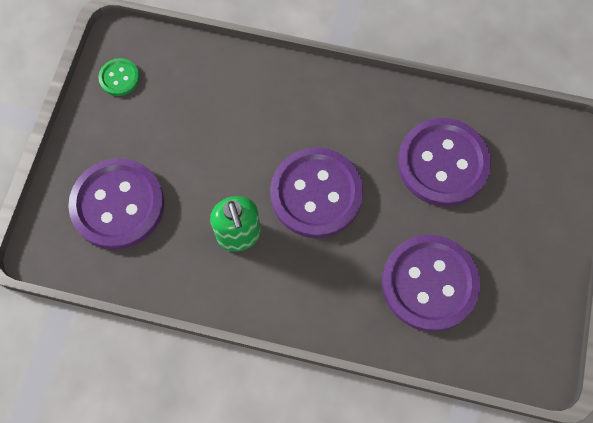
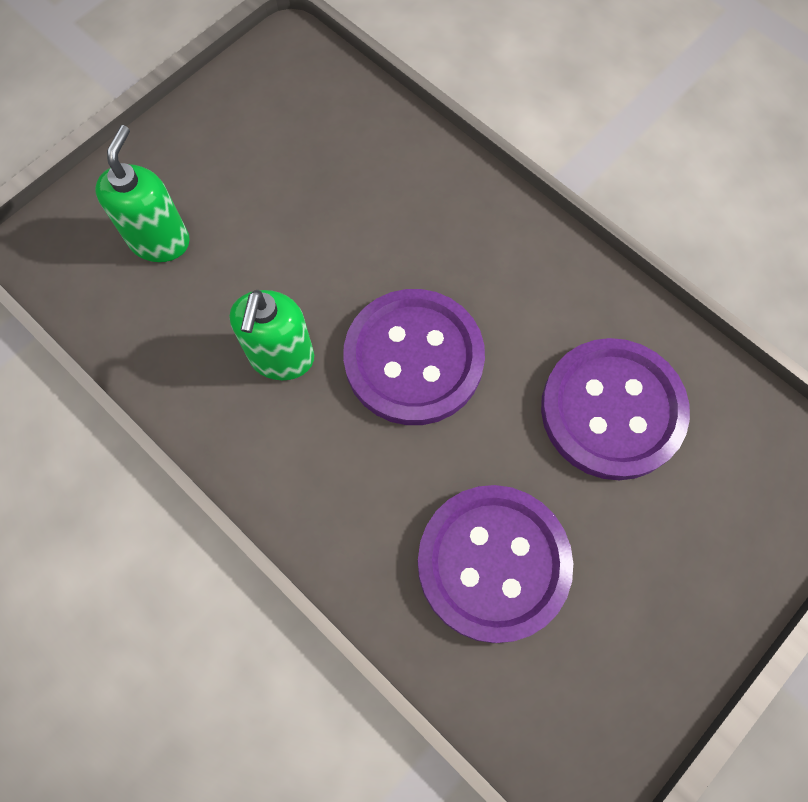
camera: 30 degrees right, 0 degrees up
purple button [68,158,164,249] -> green soap dispenser [95,125,190,262]
green button [98,58,140,96] -> none

